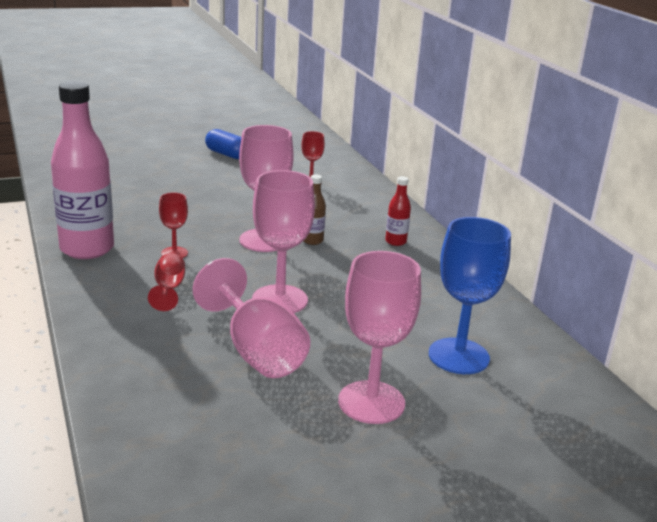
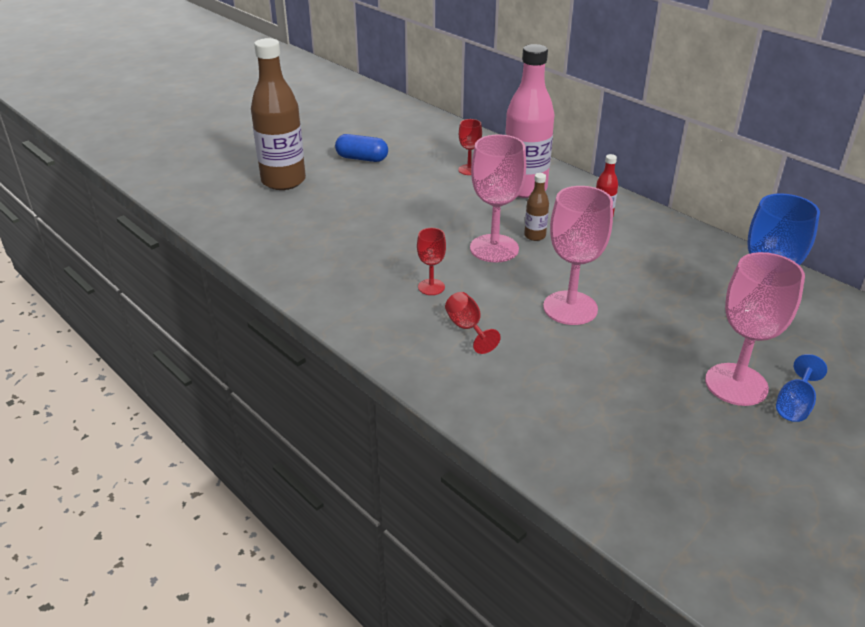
camera: 20 degrees left, 10 degrees up
pink bottle [51,81,114,259] -> pink bottle moved to [505,44,554,198]
pink goblet [193,258,310,378] -> none
none -> brown bottle [251,38,306,190]
none -> blue goblet [776,354,827,422]

